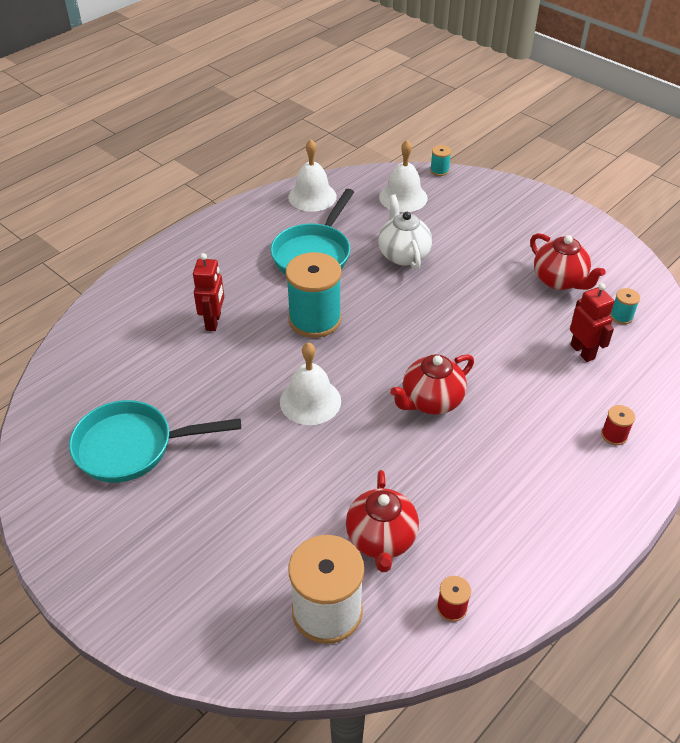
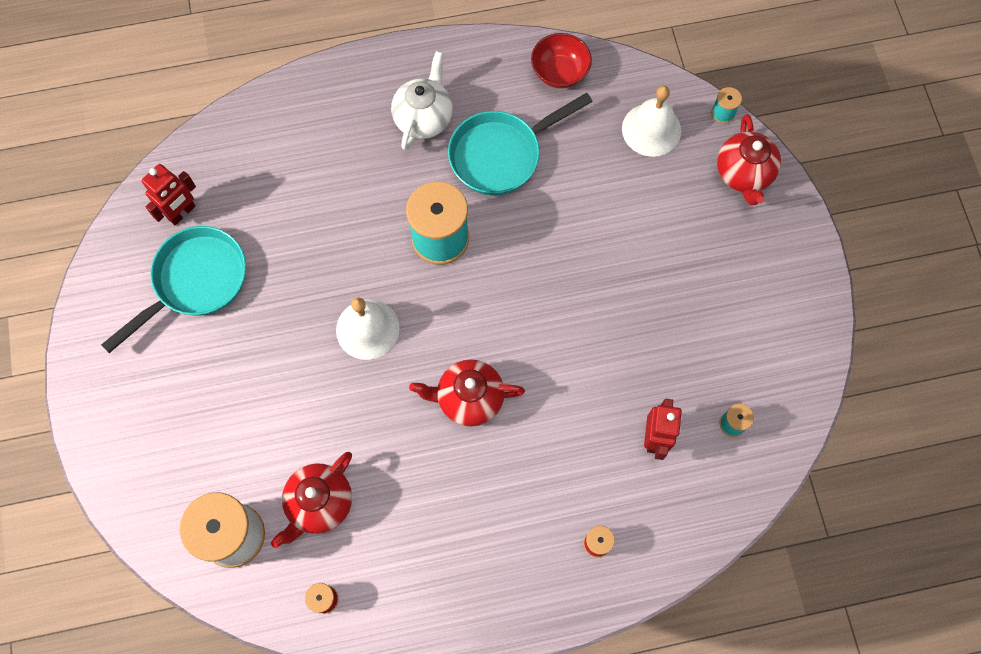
camera: 35 degrees right, 25 degrees up
turquoise pan [69,400,241,483] -> turquoise pan turned 105 degrees clockwise [101,226,246,353]
red robot [193,253,224,331] -> red robot moved to [141,164,196,225]
white bell [288,139,337,212] -> red bowl [531,33,592,88]
white teapot [378,195,432,270] -> white teapot moved to [391,51,453,151]
red teapot [530,233,606,290] -> red teapot moved to [717,114,781,205]

